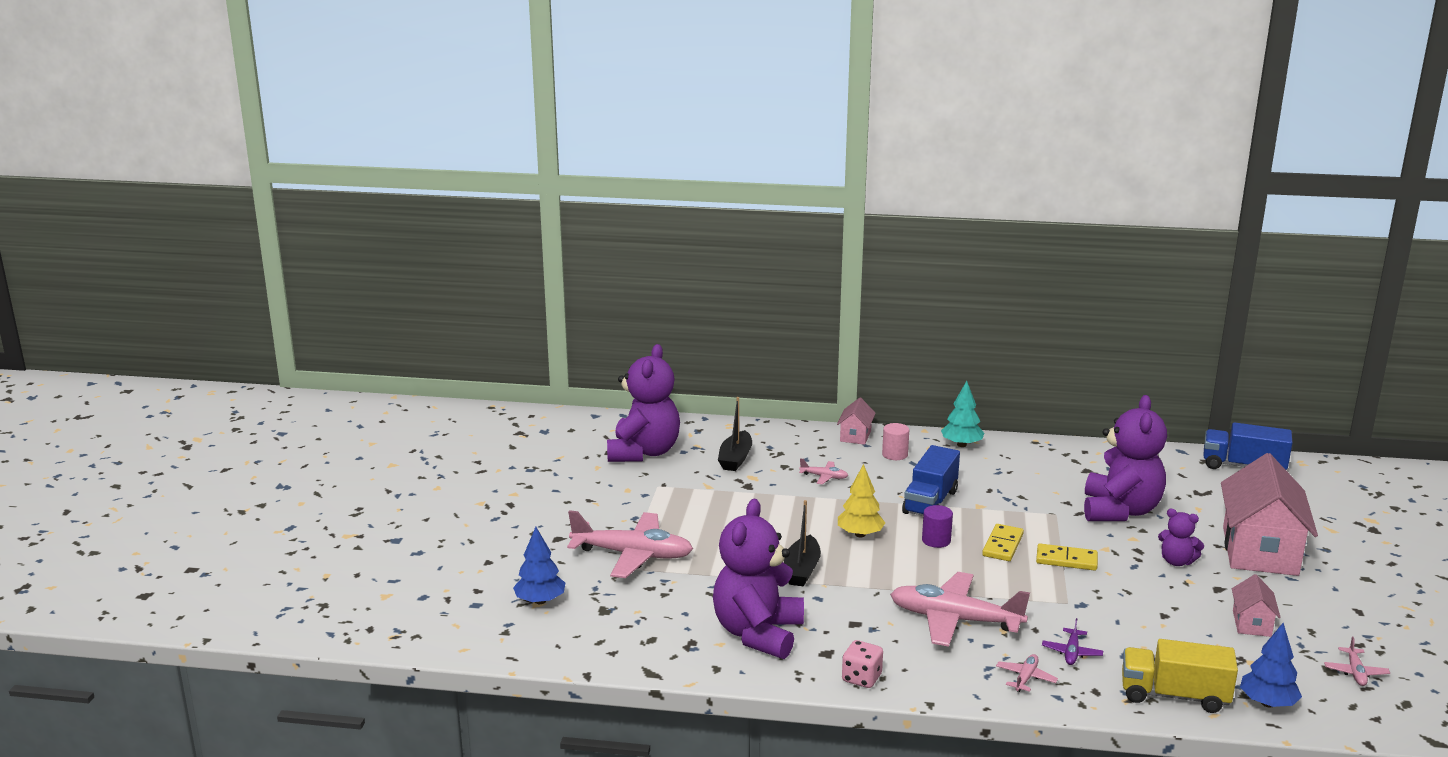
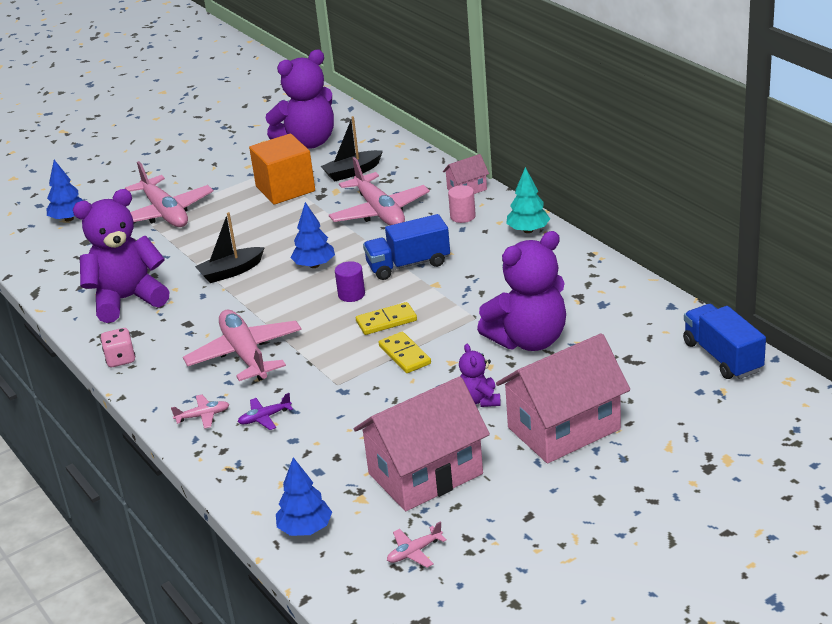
camera: 50 degrees right, 10 degrees up
pink plane [799,458,848,485] -> pink plane [329,157,430,225], size x2.30
yellow tree [838,464,885,537] -> blue tree [291,202,335,268]
yellow truck [1122,639,1238,713] -> none
pink house [1232,574,1281,637] -> pink house [354,376,490,511], size x2.17
none -> orange cube [249,134,315,205]

